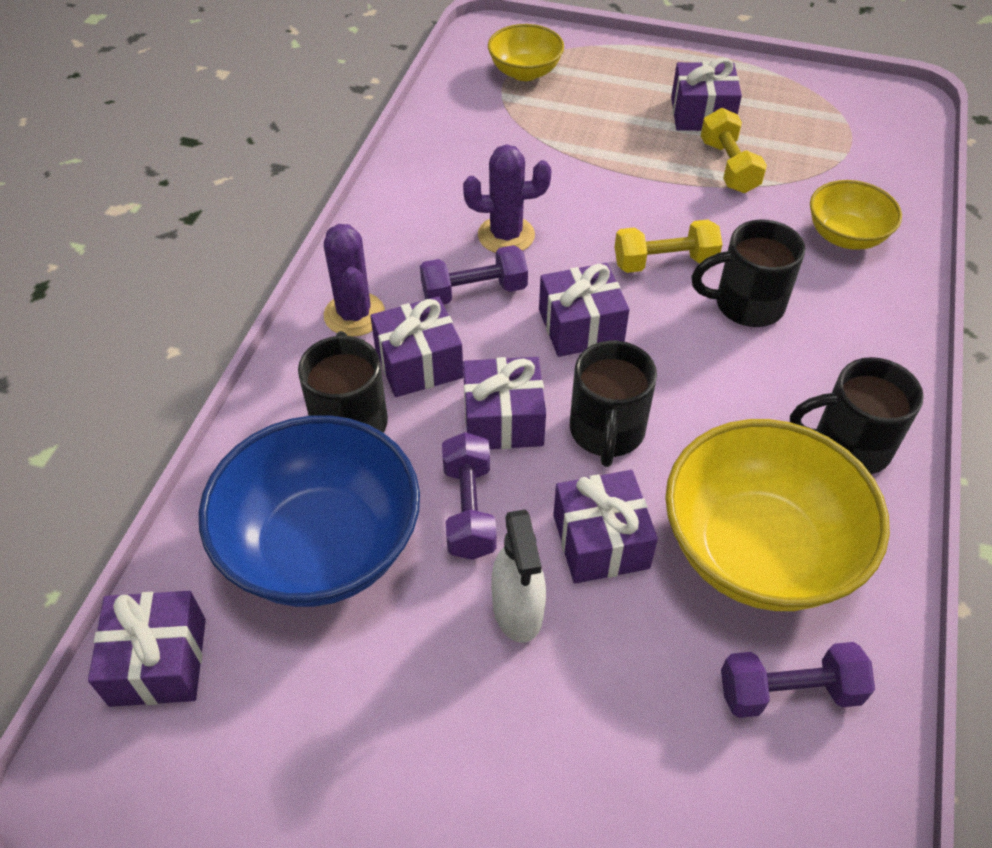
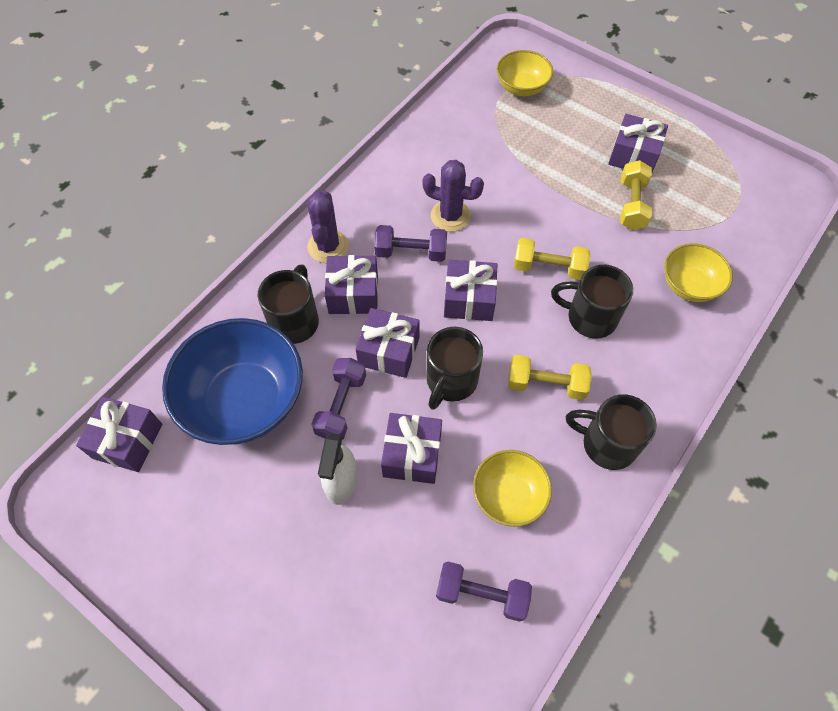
camera: 20 degrees right, 10 degrees up
yellow bowl [665,419,890,611] -> yellow bowl [473,450,552,527], size x0.55
none -> yellow dumbbell [508,355,592,400]

